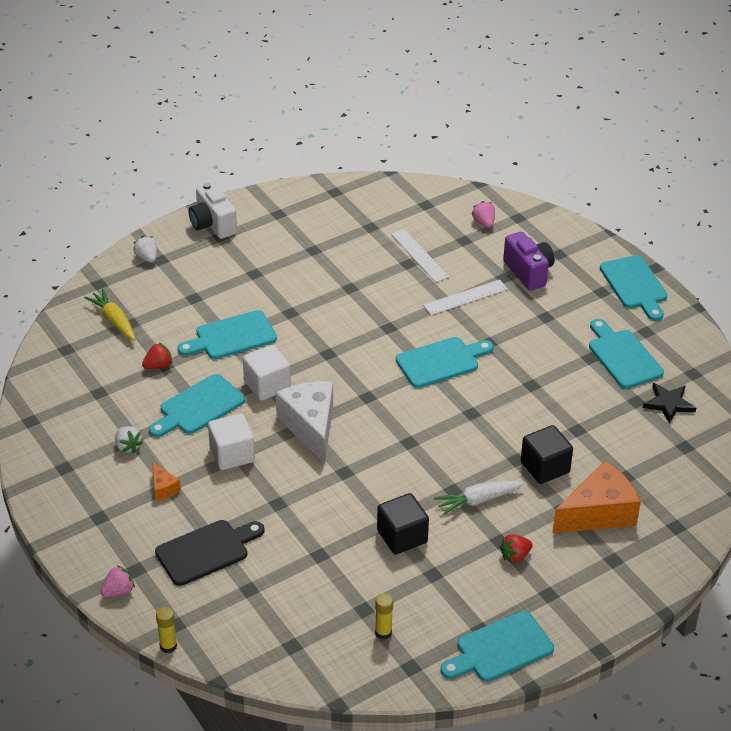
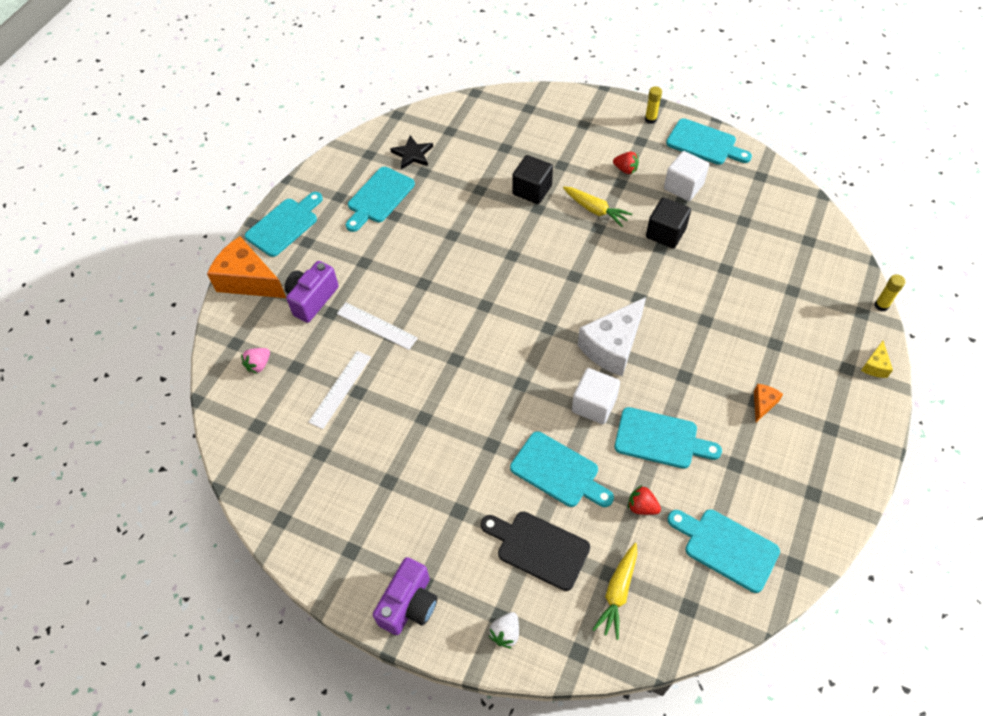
camera: 120 degrees left, 15 degrees up
pink strawberry [101,565,135,597] -> yellow cheese [861,341,893,378]
white strawberry [115,426,143,453] -> none
black cutting board [155,520,265,586] -> black cutting board moved to [481,511,590,591]
white camera [188,182,237,239] -> purple camera [373,557,438,635]
white cube [208,413,255,470] -> white cube moved to [664,151,709,201]
yellow glue stick [375,593,393,640] -> yellow glue stick moved to [645,86,662,124]
turquoise cutting board [396,337,494,388] -> turquoise cutting board moved to [667,509,780,593]
white carrot [434,481,525,516] -> yellow carrot [563,187,632,227]
orange cheese [553,461,641,533] -> orange cheese moved to [207,236,286,298]

